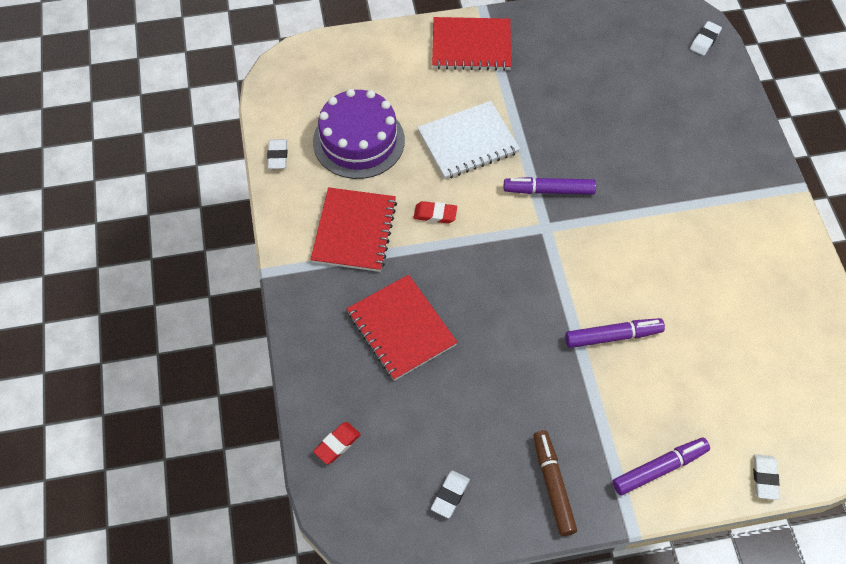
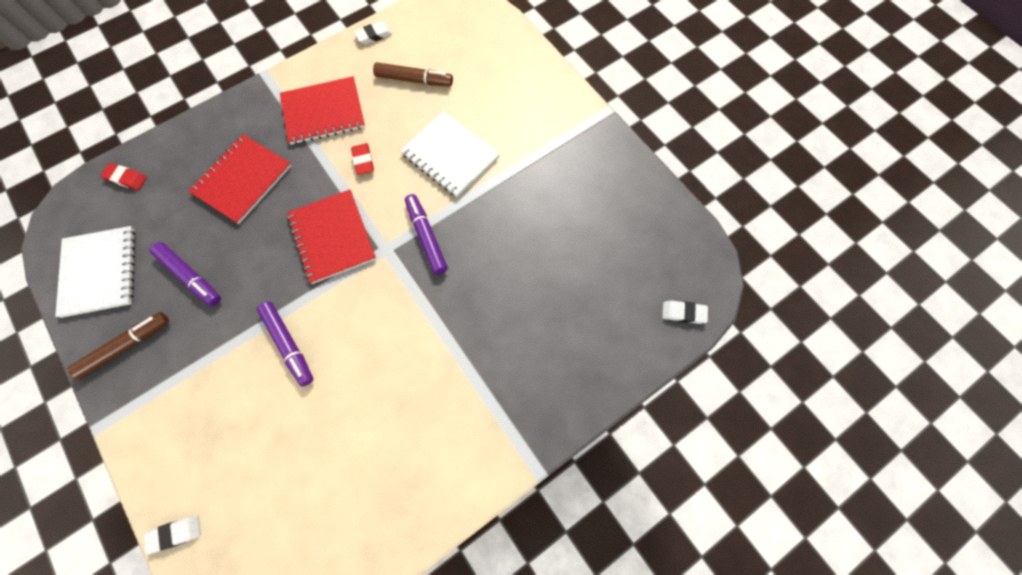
camera: 65 degrees right, 10 degrees up
purple cake [313,89,405,179] -> brown marker [373,62,453,86]
white eraser [431,471,470,518] -> white notebook [55,226,136,318]
red notebook [432,17,511,71] -> red notebook moved to [287,190,376,284]
purple marker [612,437,710,496] -> purple marker moved to [149,242,221,306]

